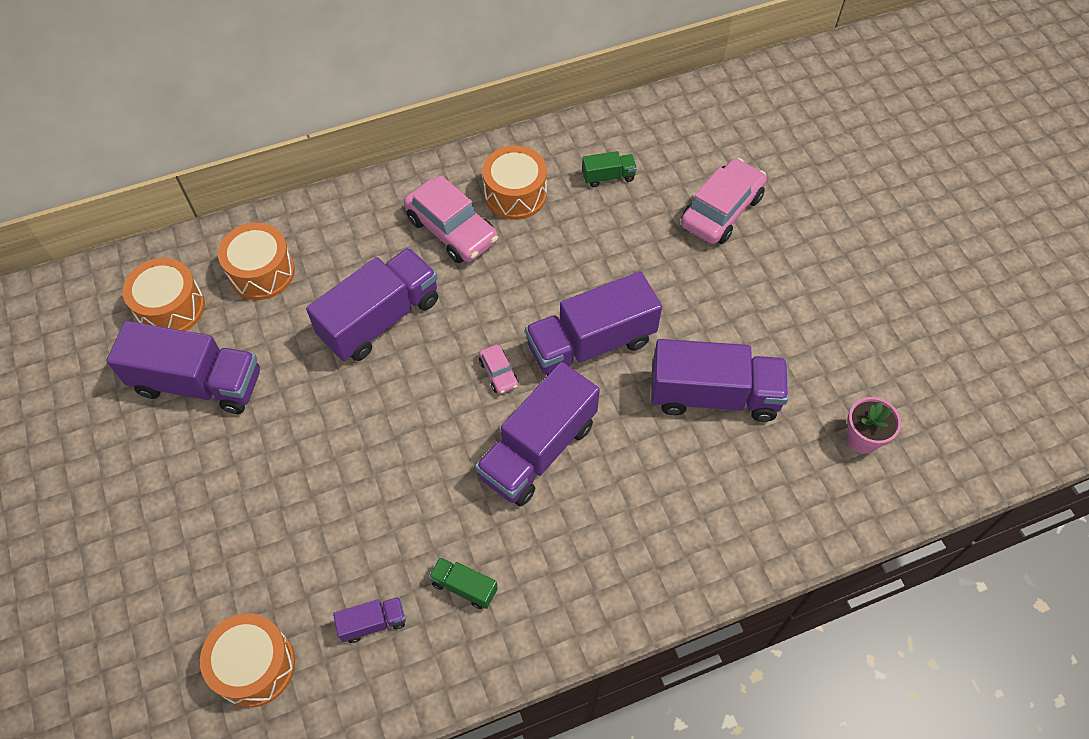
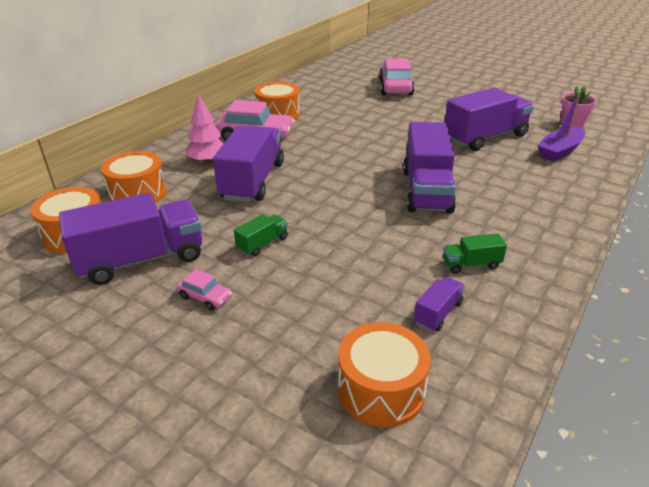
camera: 35 degrees left, 25 degrees down
pink car [479,345,518,394] -> pink car moved to [177,269,232,311]
purple truck [525,271,662,376] -> none
green truck [582,151,637,187] -> green truck moved to [234,214,288,257]
none -> pink tree [186,94,224,164]
none -> purple boat [537,91,585,162]

